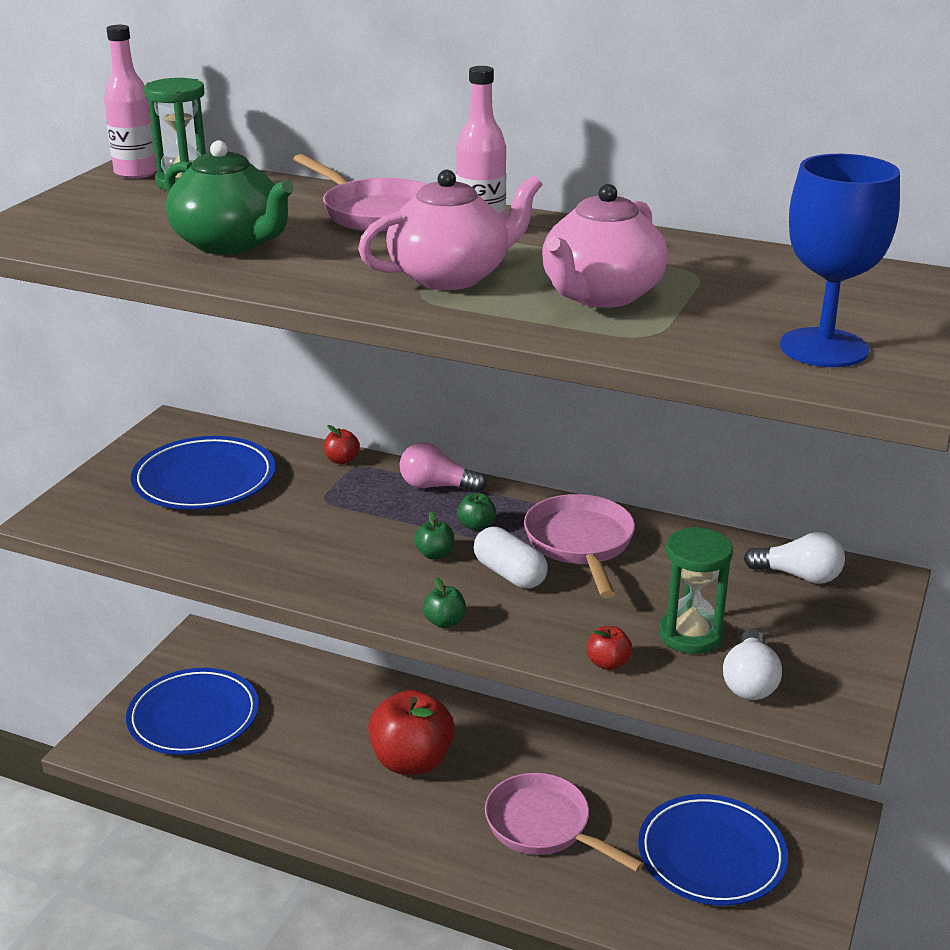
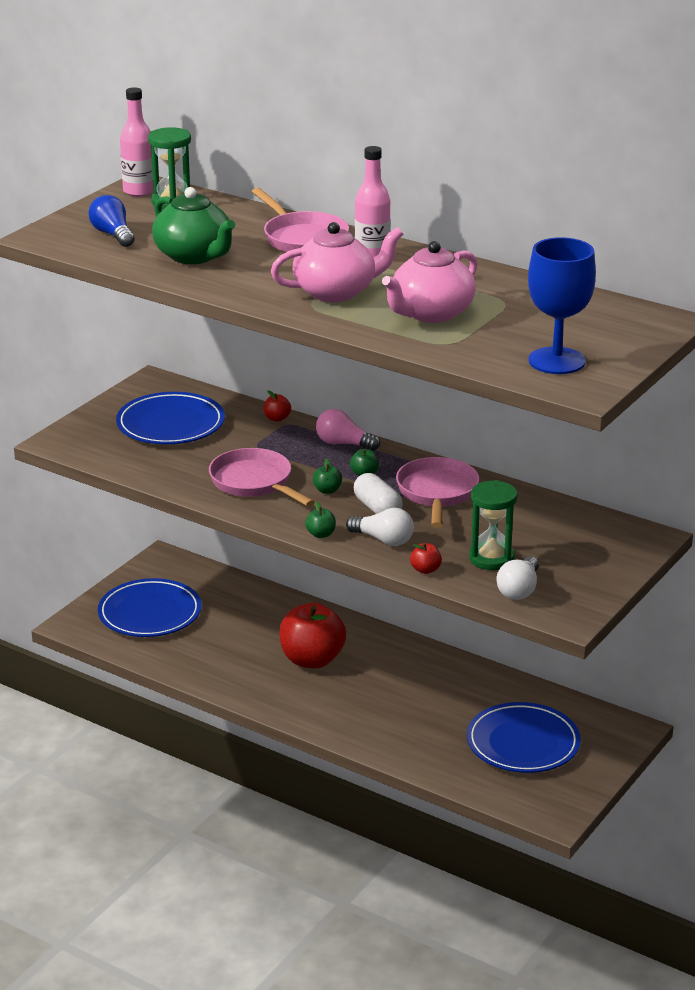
camera: 10 degrees right, 0 degrees up
pink pan [485,773,644,872] -> pink pan moved to [209,448,315,506]
white light bulb [744,532,845,584] -> white light bulb moved to [346,507,414,546]
none -> blue light bulb [88,195,135,247]

